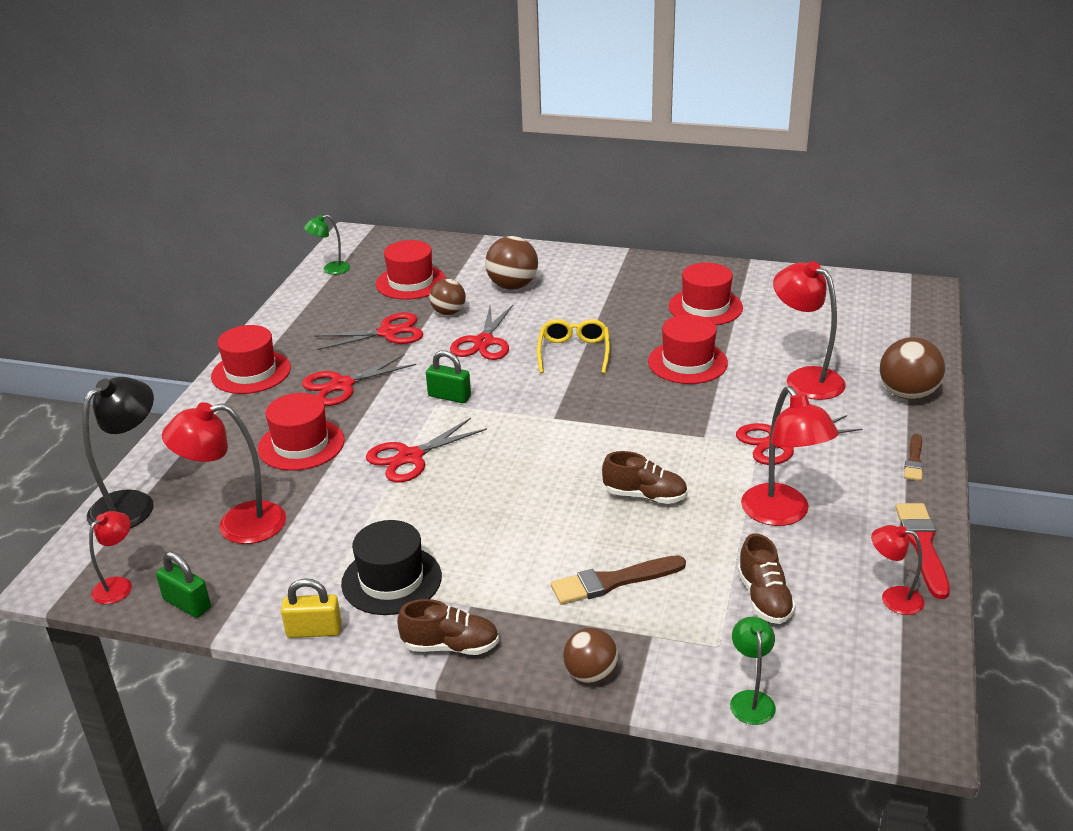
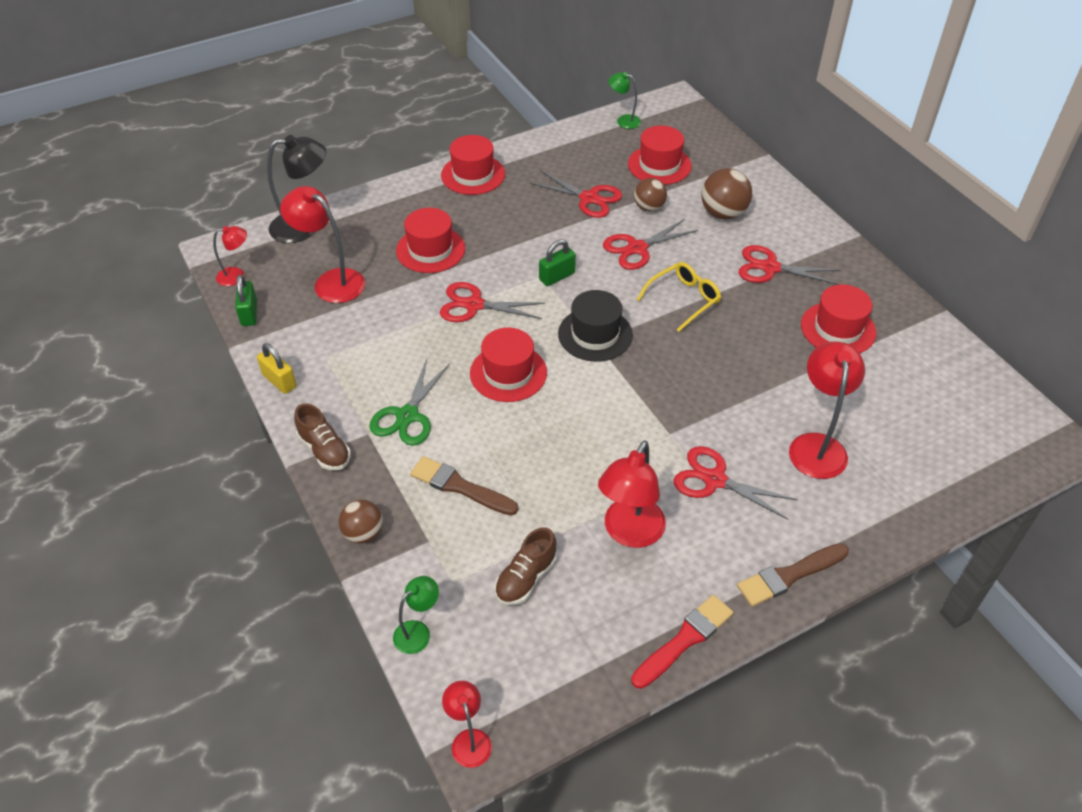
camera: 45 degrees right, 15 degrees up
red scissors [302,354,417,406] -> red scissors moved to [739,245,840,285]
black hat [341,520,442,615] -> black hat moved to [558,290,633,362]
green padlock [426,350,471,403] -> green padlock turned 75 degrees clockwise [539,239,576,286]
brown shoe [602,451,688,504] -> none
red hat [648,315,728,384] -> red hat moved to [470,328,547,402]
red lamp [871,525,925,615] -> red lamp moved to [442,681,492,768]
brown ball [880,337,945,400] -> none
brown brush [904,434,924,481] -> brown brush [737,543,849,606], size x1.63
none -> green scissors [369,359,450,446]

